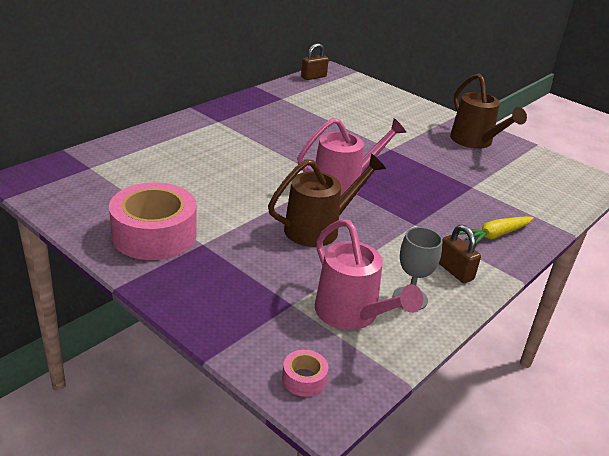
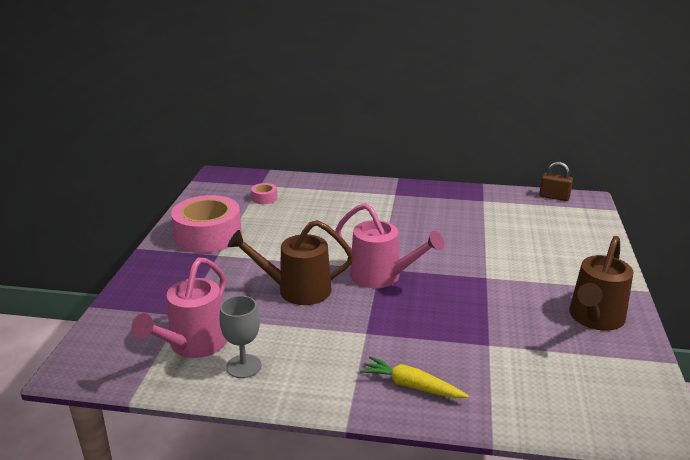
camera: 60 degrees right, 5 degrees down
brown watering can [268,154,386,247] -> brown watering can turned 150 degrees clockwise [228,220,354,305]
pink tape [282,350,328,397] -> pink tape moved to [251,183,278,204]
brown padlock [439,225,481,283] -> none

